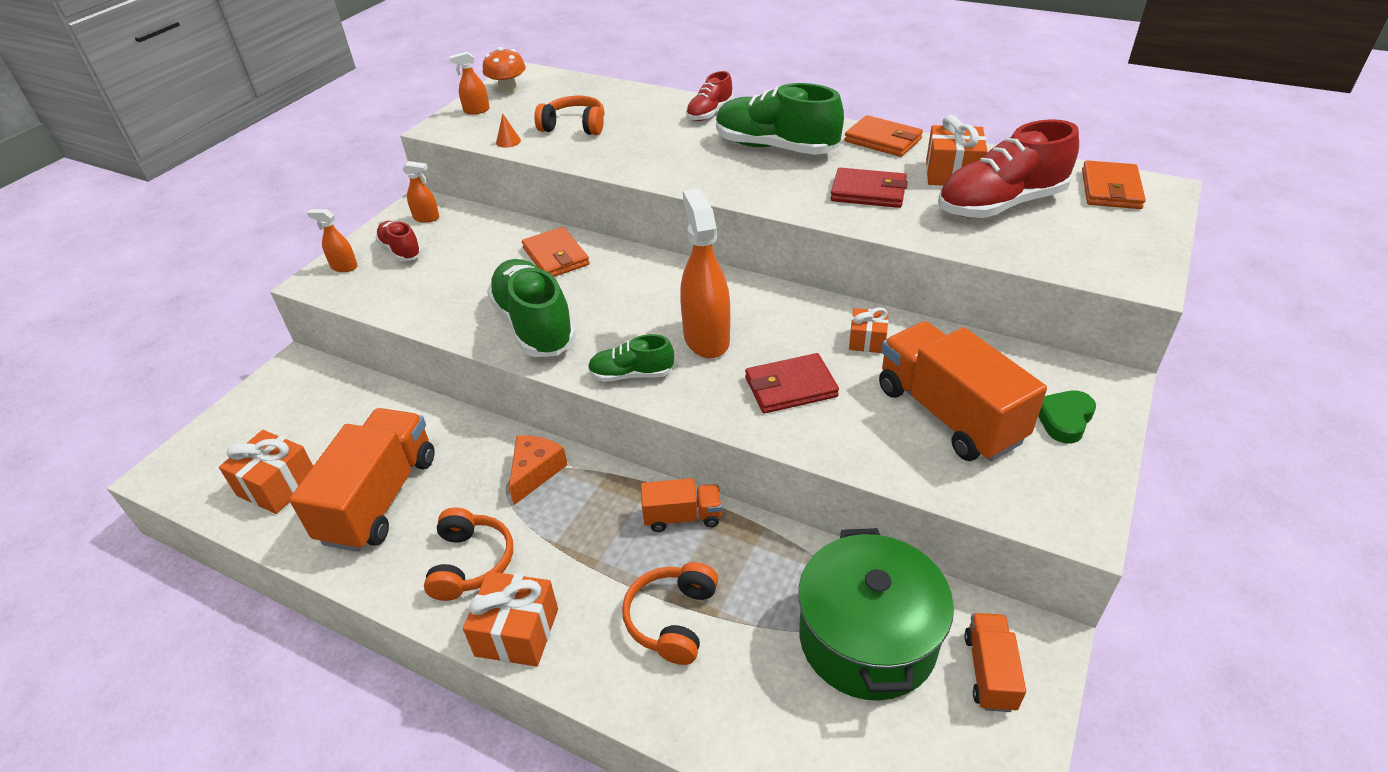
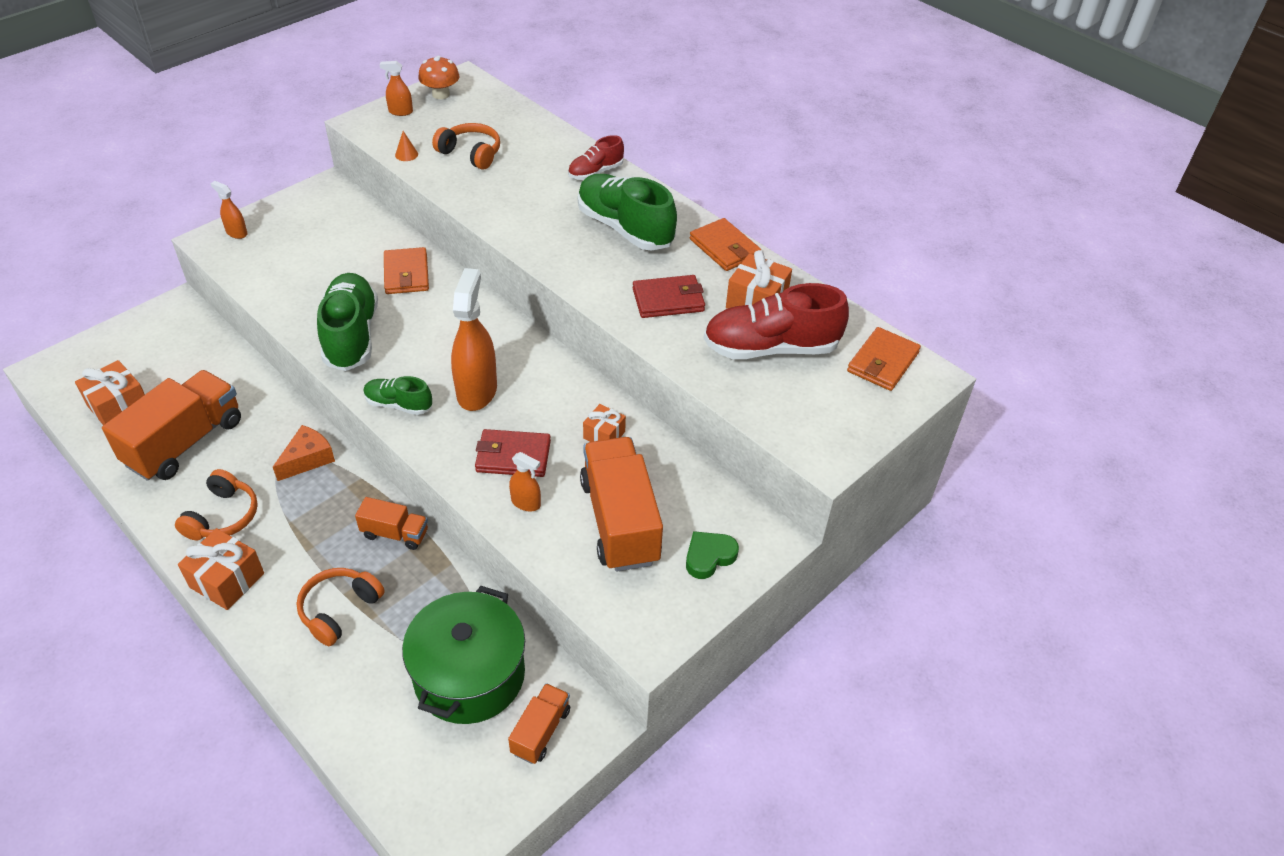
camera: 15 degrees right, 5 degrees up
red shoe [375,221,422,262] -> none
orange spray bottle [402,161,440,223] -> orange spray bottle moved to [509,452,541,512]
red wallet [830,168,908,208] -> red wallet turned 45 degrees counterclockwise [633,275,705,318]

